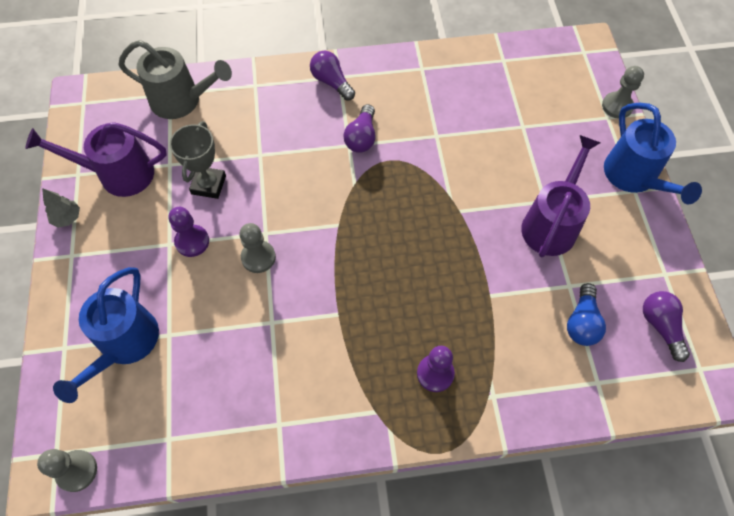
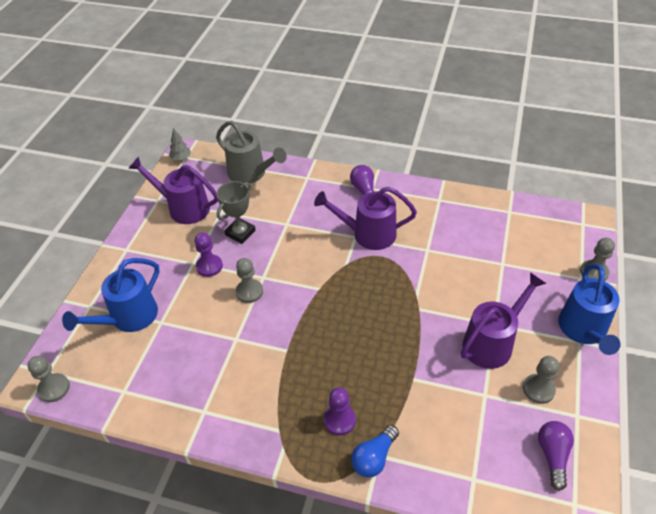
camera: 25 degrees right, 15 degrees down
grey tree [42,188,80,228] -> grey tree moved to [169,128,191,160]
purple light bulb [343,104,376,153] -> purple watering can [314,187,417,250]
blue light bulb [567,283,606,346] -> blue light bulb moved to [351,425,399,478]
none -> grey pawn [523,356,559,404]

